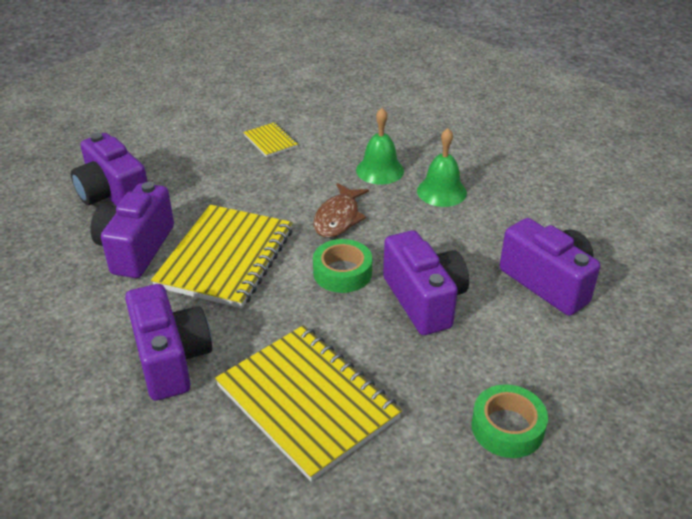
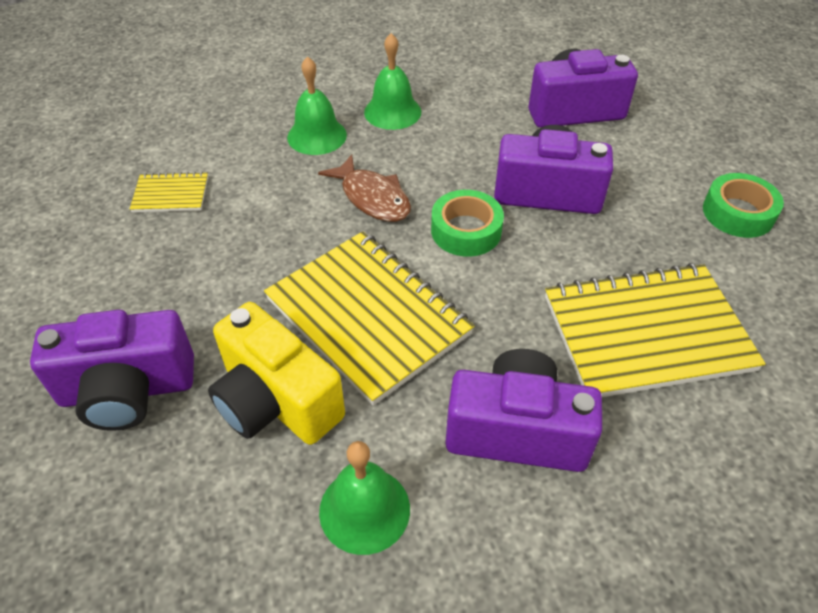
camera: 60 degrees left, 10 degrees up
purple camera [91,182,174,278] -> yellow camera [208,302,345,445]
none -> green bell [319,441,410,555]

